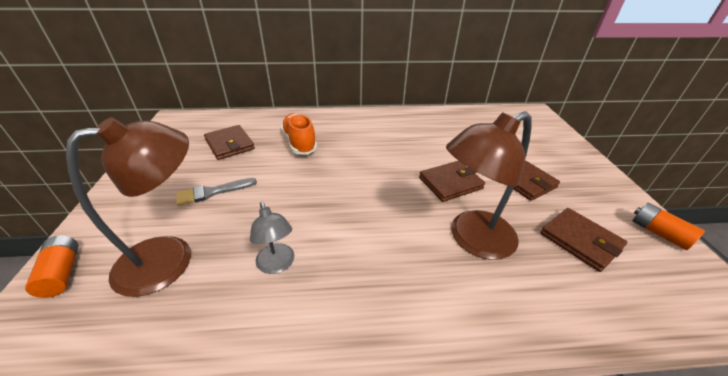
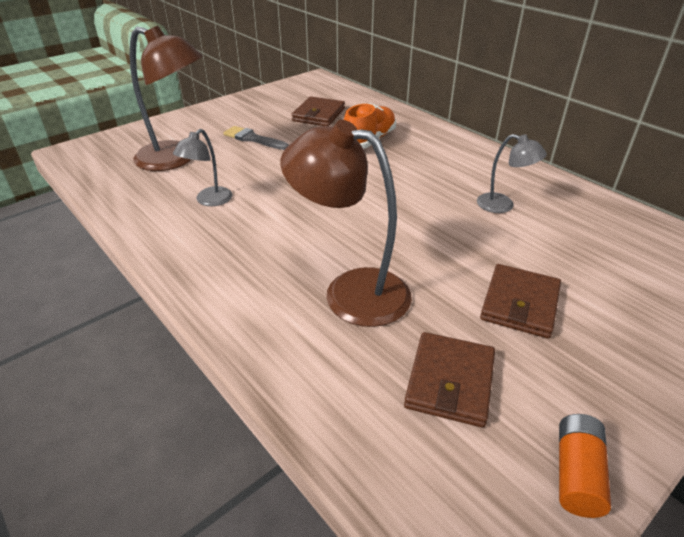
camera: 55 degrees right, 0 degrees up
orange battery [25,235,79,298] -> none
brown wallet [419,161,485,202] -> none
none -> grey lamp [477,134,547,213]

